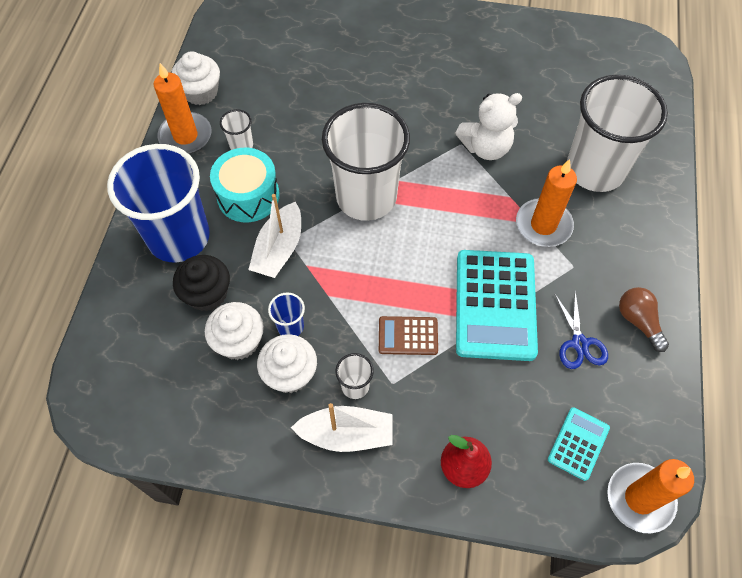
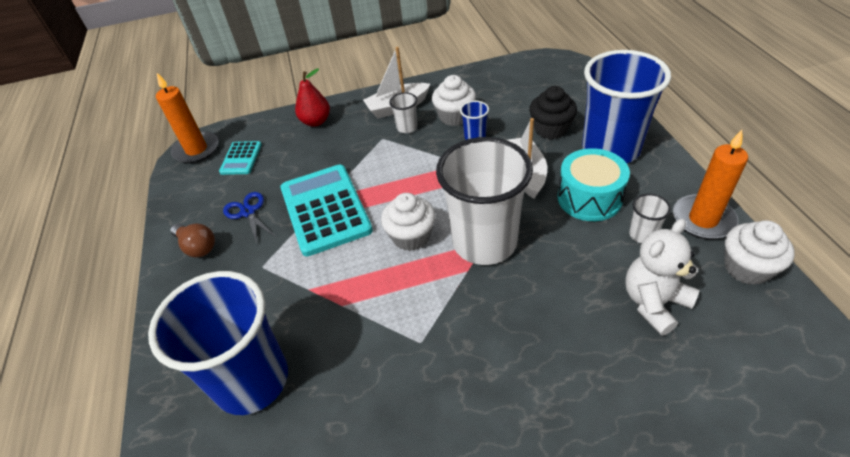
camera: 160 degrees right, 15 degrees down
white cupcake [205,302,264,360] -> white cupcake moved to [381,193,436,251]
brown calculator [379,316,438,355] -> none
white teddy bear [456,93,522,160] -> white teddy bear moved to [625,219,700,336]
orange candle [516,159,577,247] -> none
white cup [567,75,668,192] -> blue cup [148,271,288,415]

